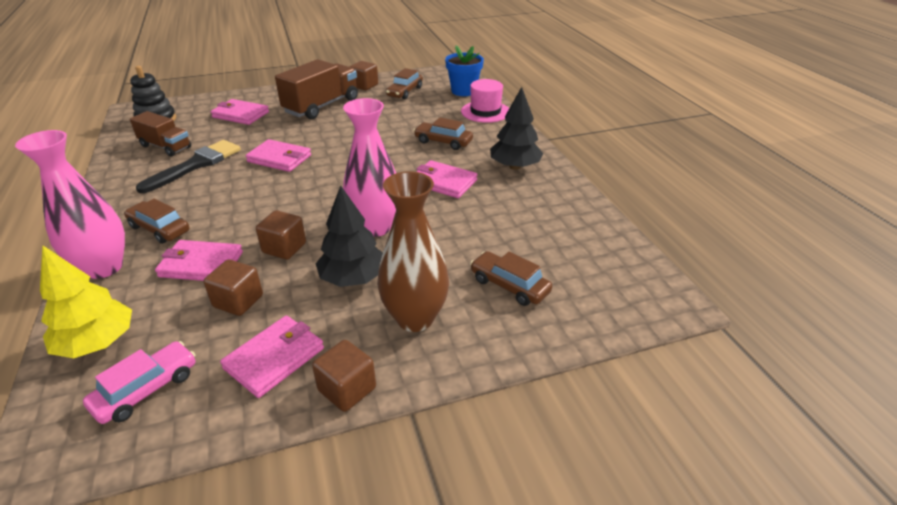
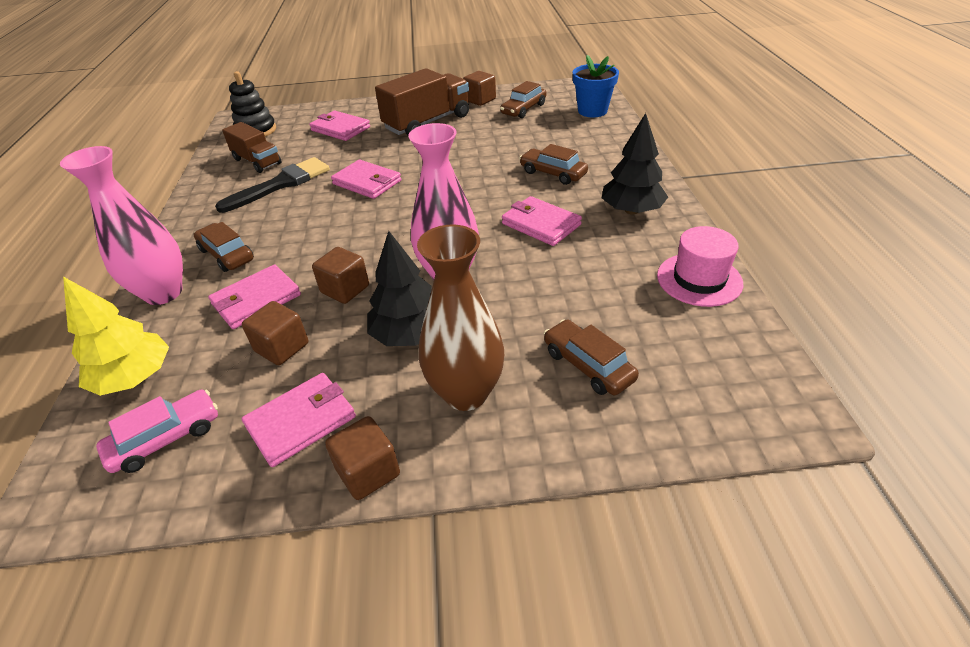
camera: 15 degrees right, 5 degrees up
pink wallet [155,240,243,281] -> pink wallet turned 60 degrees counterclockwise [208,264,301,329]
pink hat [461,79,509,123] -> pink hat moved to [657,226,743,307]

